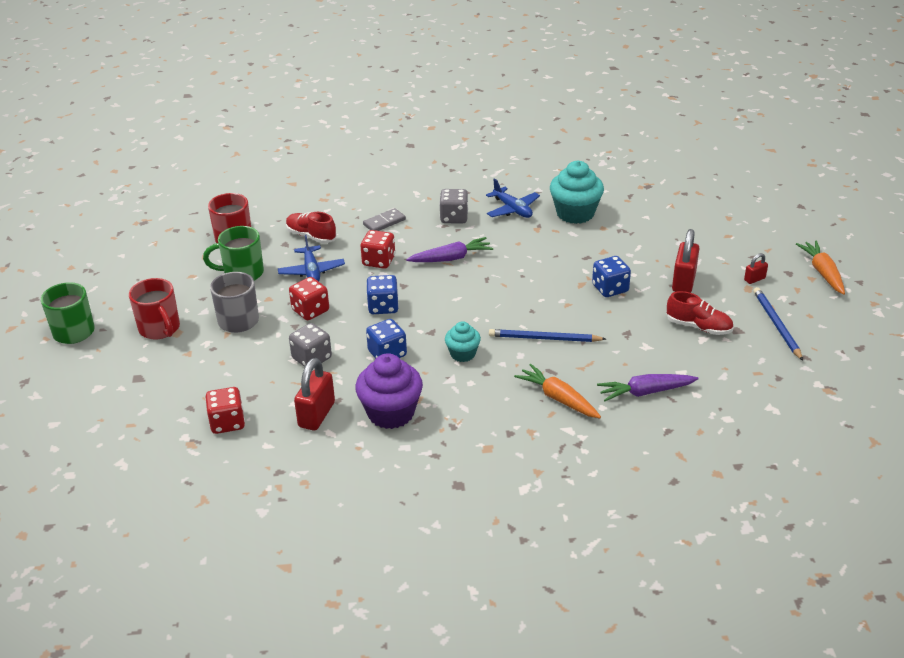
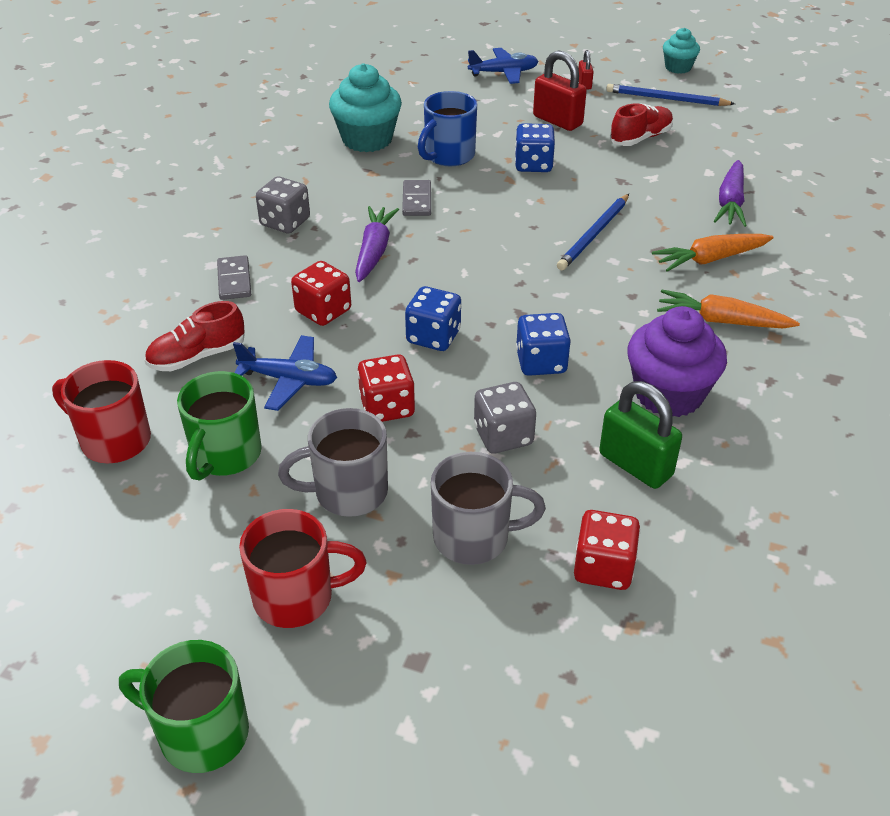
camera: 65 degrees left, 5 degrees up
red padlock [294,358,335,430] -> green padlock [599,381,682,489]
turquoise cupcake [445,321,481,362] -> turquoise cupcake moved to [663,28,700,74]
blue plane [486,178,540,218] -> blue plane moved to [468,48,538,84]
orange carrot [796,240,845,295] -> orange carrot moved to [657,290,800,328]
none -> grey domino [402,180,431,216]
none -> blue mug [418,91,477,166]
none -> grey mug [431,452,546,565]

